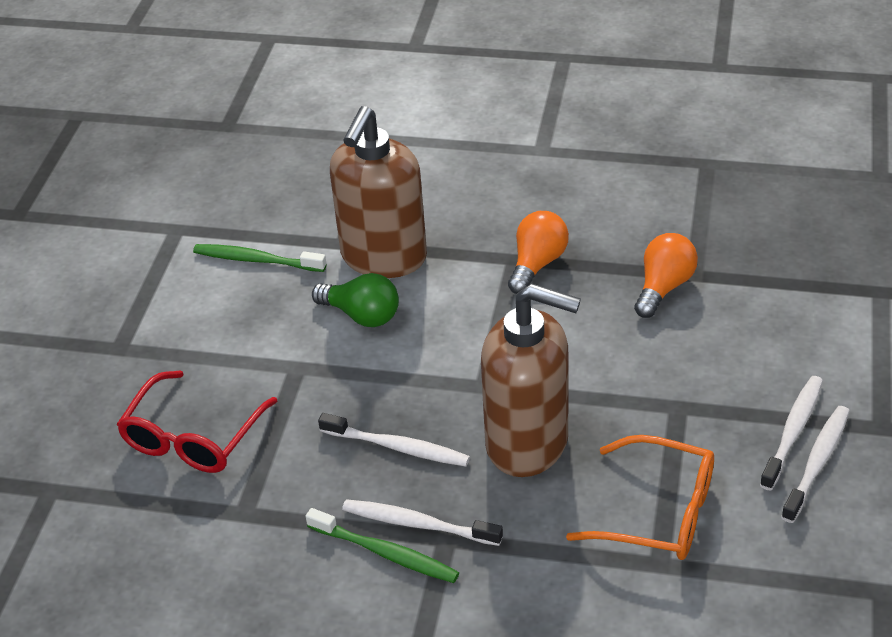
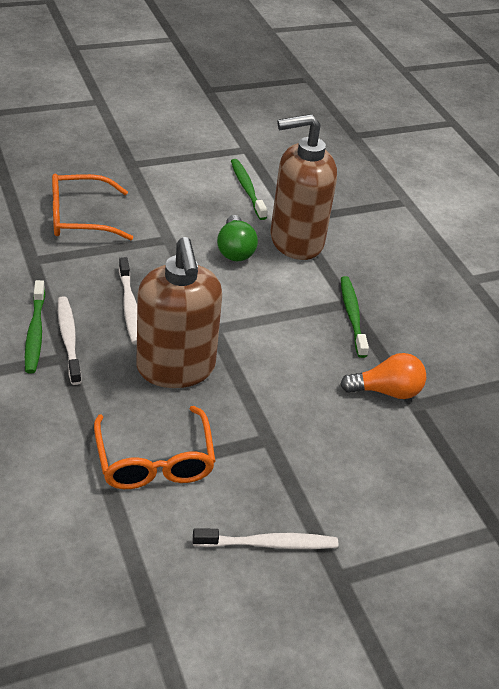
camera: 50 degrees right, 0 degrees up
red glasses [117,370,277,473] -> orange glasses [52,174,133,241]
orange light bulb [508,211,569,294] -> green toothbrush [341,276,369,358]
white toothbrush [760,376,823,490] -> none

